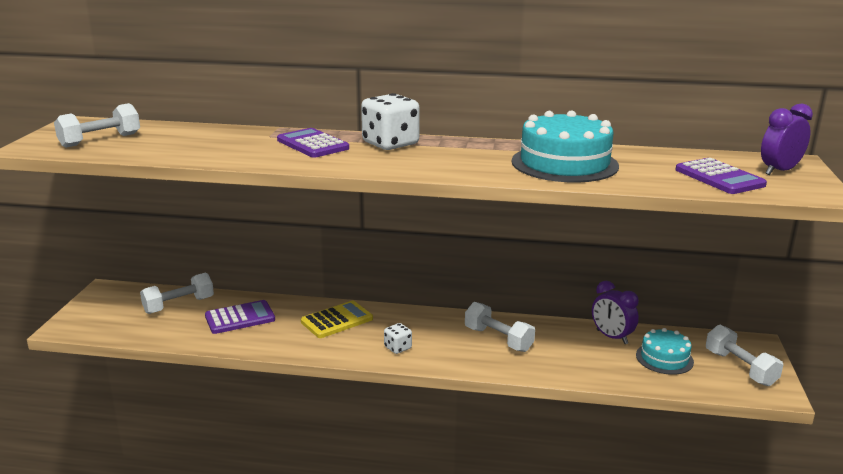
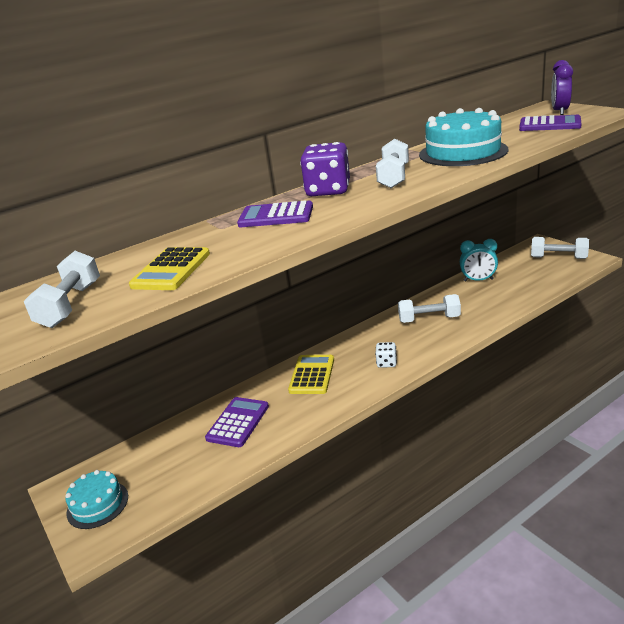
camera: 40 degrees left, 5 degrees up
white dumbbell [140,273,214,314] -> white dumbbell moved to [376,139,409,188]
white dice [361,93,420,150] -> purple dice [300,142,350,196]
purple clock [592,281,639,344] -> turquoise clock [460,239,498,281]
turquoise cake [636,328,694,375] -> turquoise cake moved to [65,470,128,529]
none -> yellow calculator [129,247,210,290]

